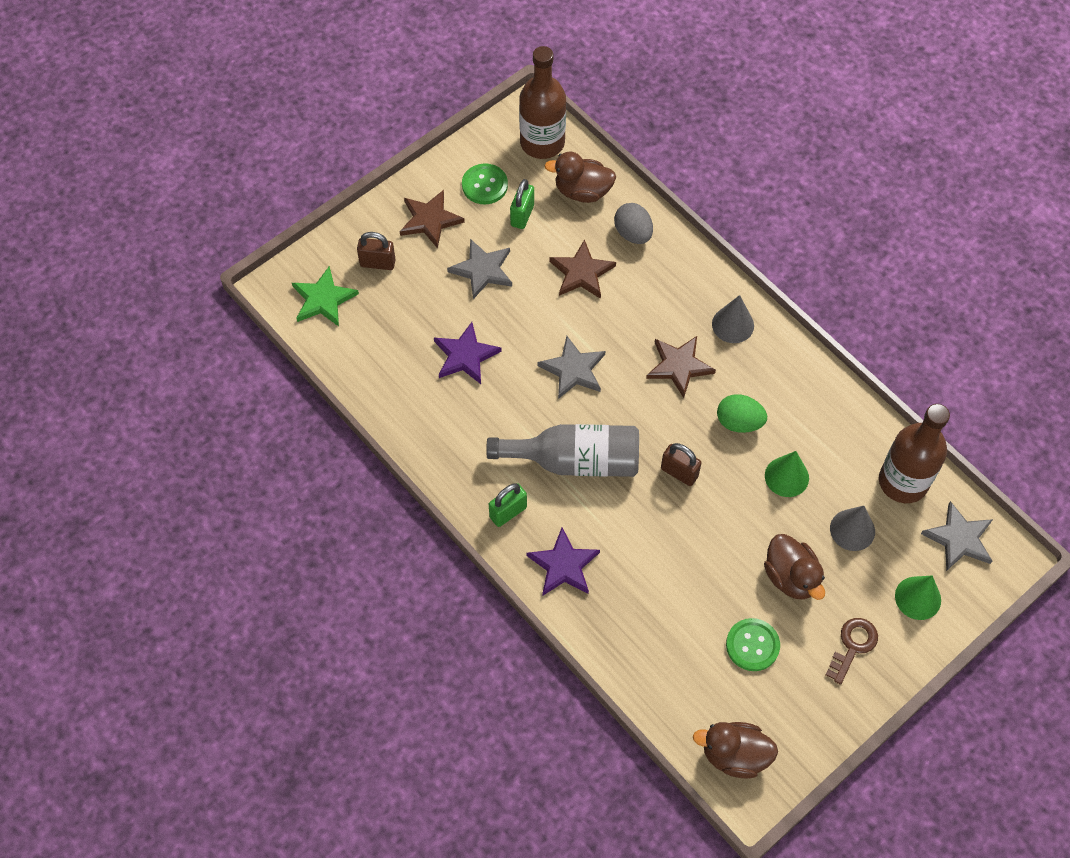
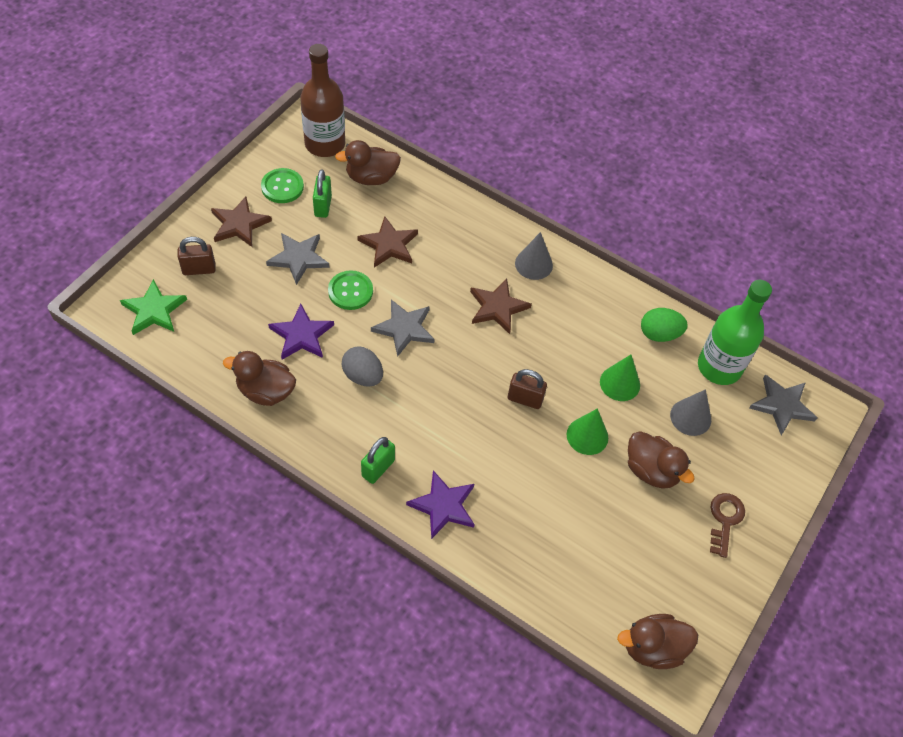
camera: 20 degrees left, 5 degrees down
grey bottle [486,424,639,477] -> none
grey egg [614,203,653,244] -> grey egg moved to [342,346,383,387]
green egg [717,394,767,433] -> green egg moved to [641,308,688,342]
green button [726,618,780,671] -> green button moved to [328,270,373,310]
brown bottle [879,404,950,503] -> green bottle [698,280,772,385]
green cone [895,576,941,620] -> green cone moved to [567,408,608,455]
none -> brown duck [223,351,296,406]

